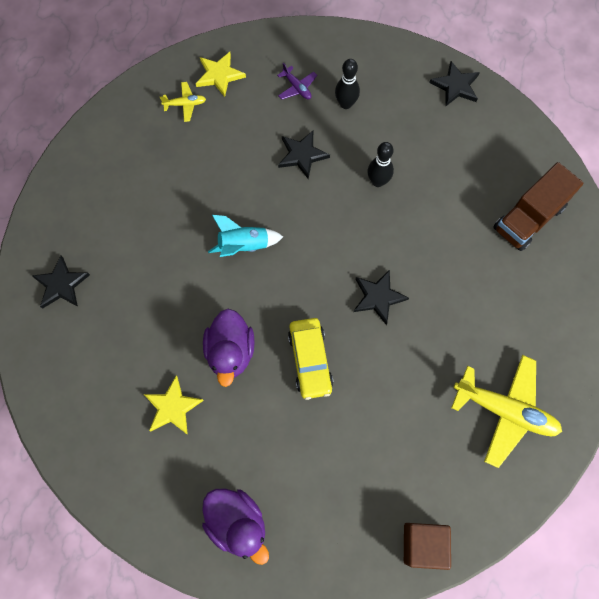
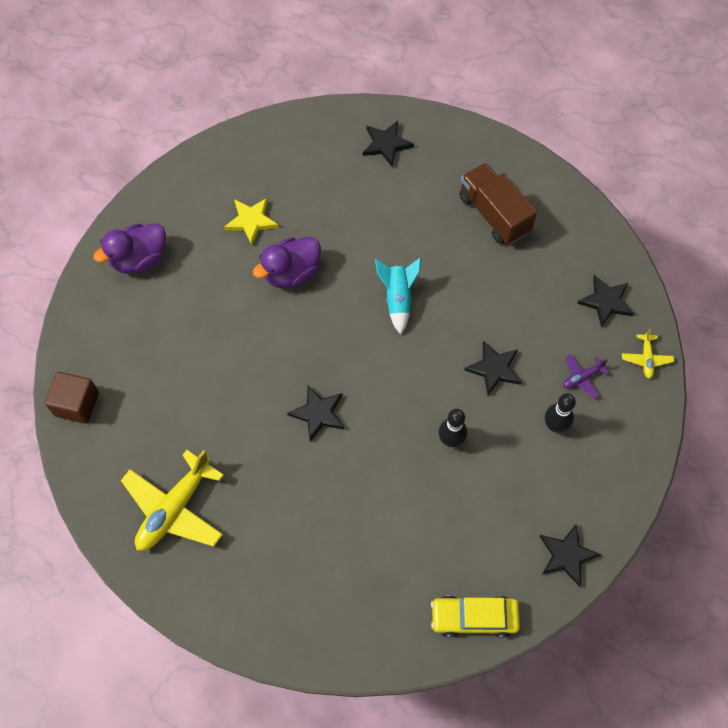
camera: 100 degrees right, 5 degrees down
yellow plane [160,82,206,122] -> yellow plane moved to [622,328,674,379]
yellow star [196,52,246,97] -> black star [577,275,634,328]
purple duck [203,309,255,387] -> purple duck turned 45 degrees counterclockwise [253,237,321,288]
yellow car [288,318,333,400] -> yellow car moved to [431,596,520,638]
brown truck [493,162,584,251] -> brown truck moved to [459,163,537,245]

